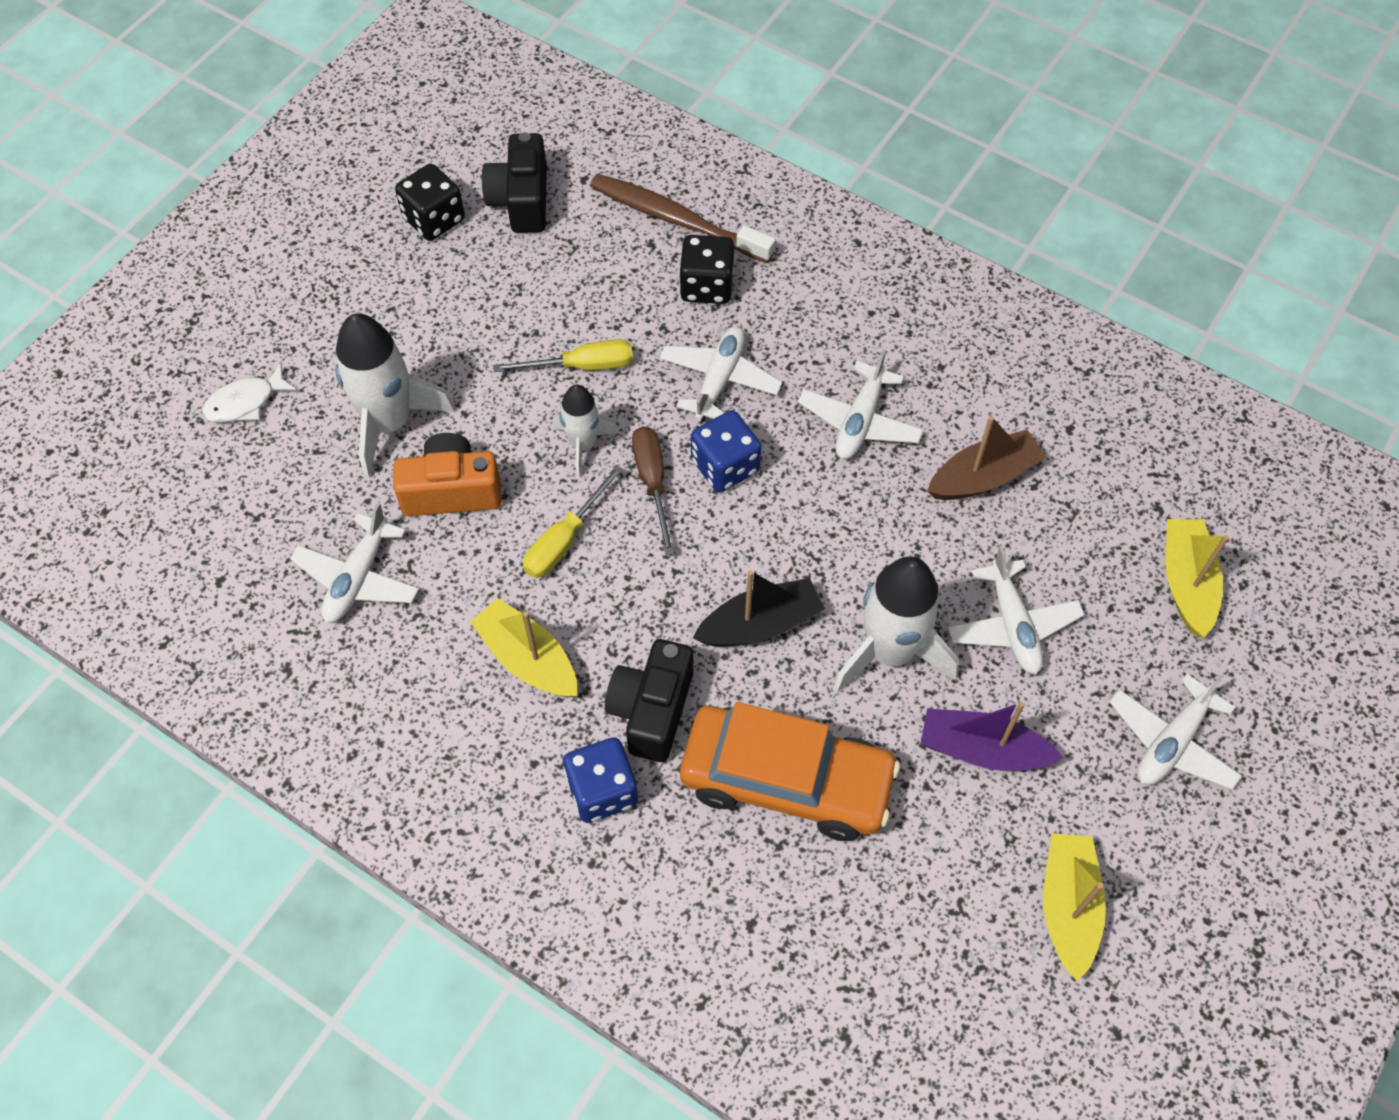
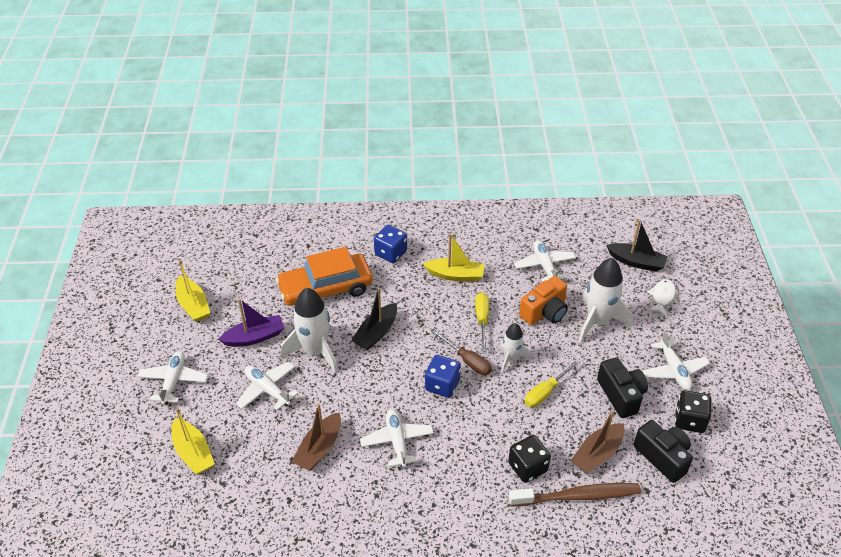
camera: 145 degrees right, 15 degrees down
black camera [605,639,693,762] -> black camera moved to [597,357,648,418]
white plane [659,327,782,421] -> white plane moved to [642,330,710,390]
none -> brown boat [571,410,625,474]
none -> black boat [606,219,668,272]

